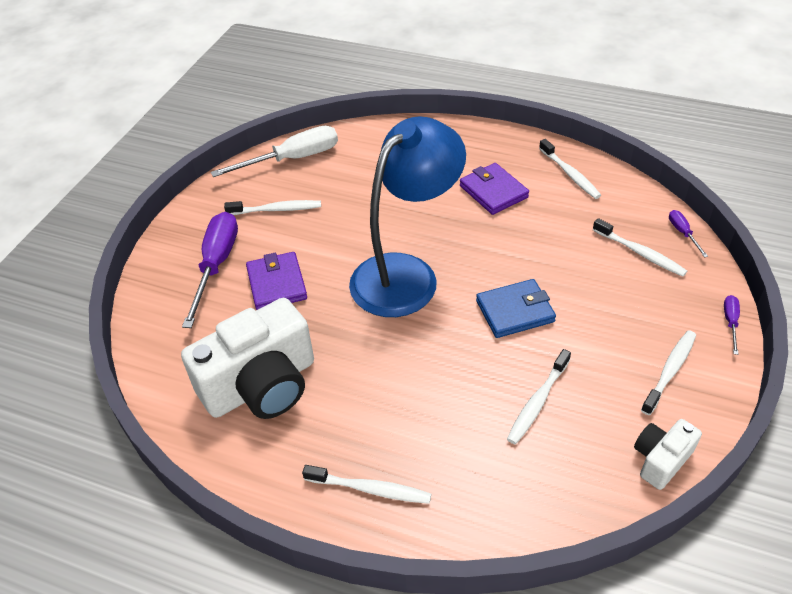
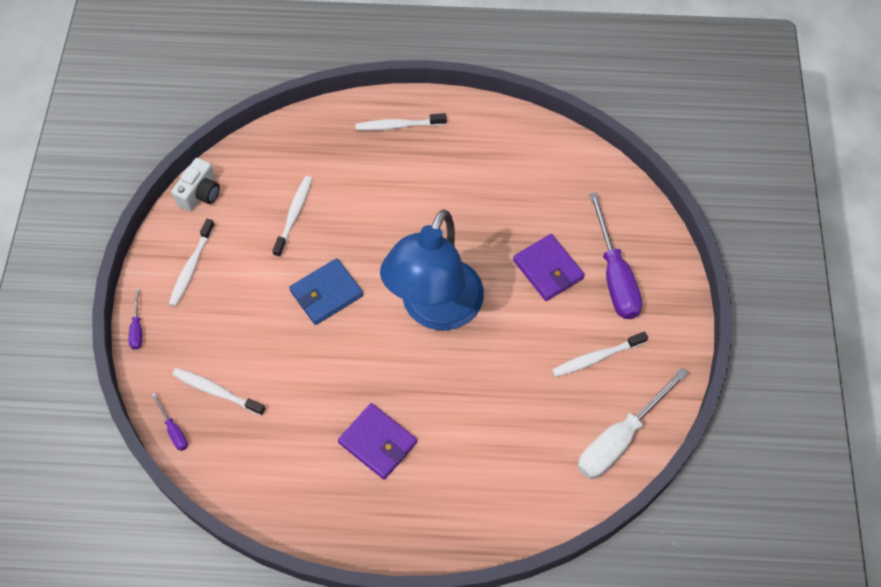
camera: 160 degrees right, 15 degrees up
white camera [181,298,314,419] -> none
white toothbrush [539,139,601,199] -> none

